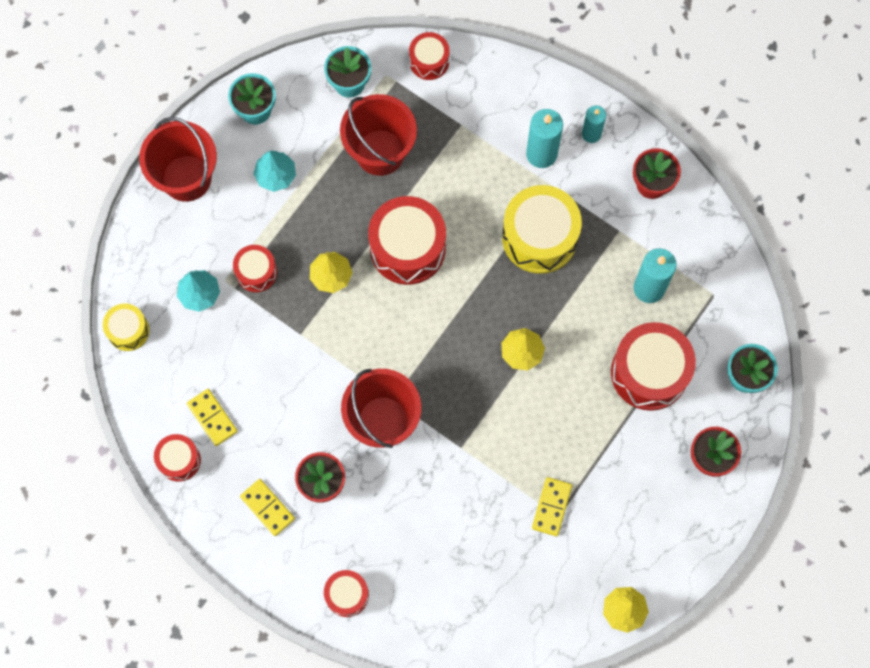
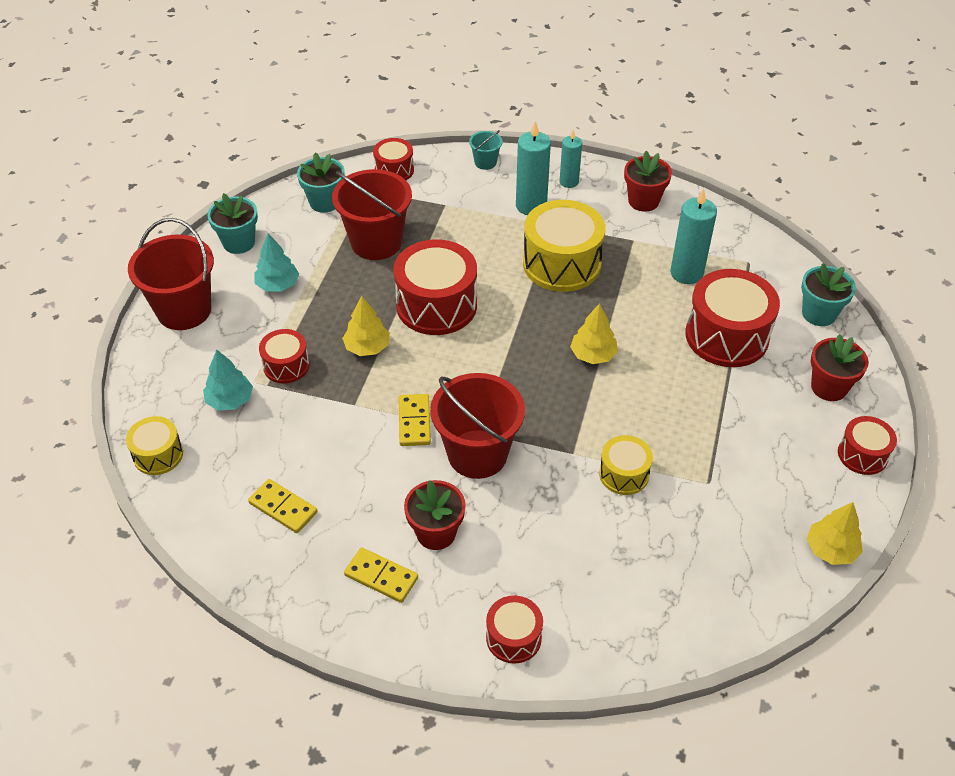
camera: 20 degrees left, 25 degrees down
red drum [154,434,201,482] -> red drum moved to [838,416,897,475]
yellow domino [532,477,572,536] -> yellow domino moved to [399,394,431,446]
none -> turquoise bucket [469,130,503,170]
none -> yellow drum [599,435,653,495]

